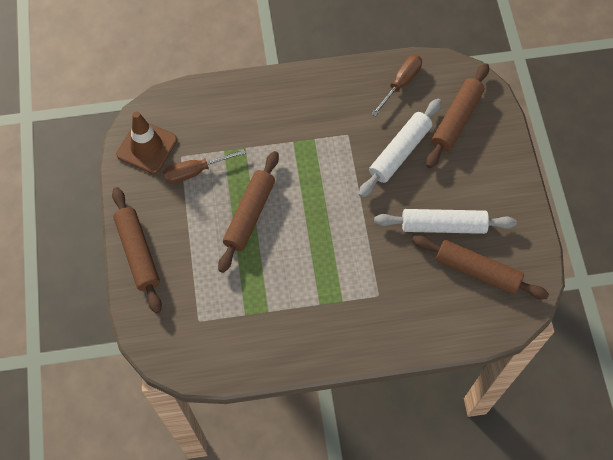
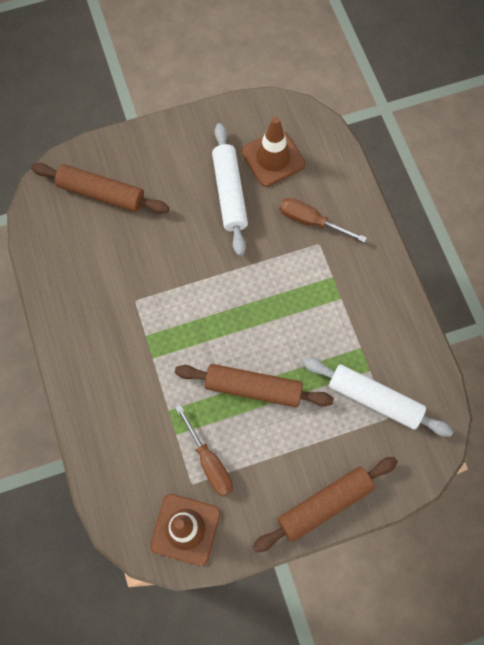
camera: 100 degrees left, 5 degrees up
white rolling pin [359,99,442,198] -> white rolling pin moved to [303,358,453,437]
brown screwdriver [371,55,422,116] -> brown screwdriver moved to [280,198,367,243]
brown rolling pin [412,235,549,299] -> brown traffic cone [241,116,305,187]

